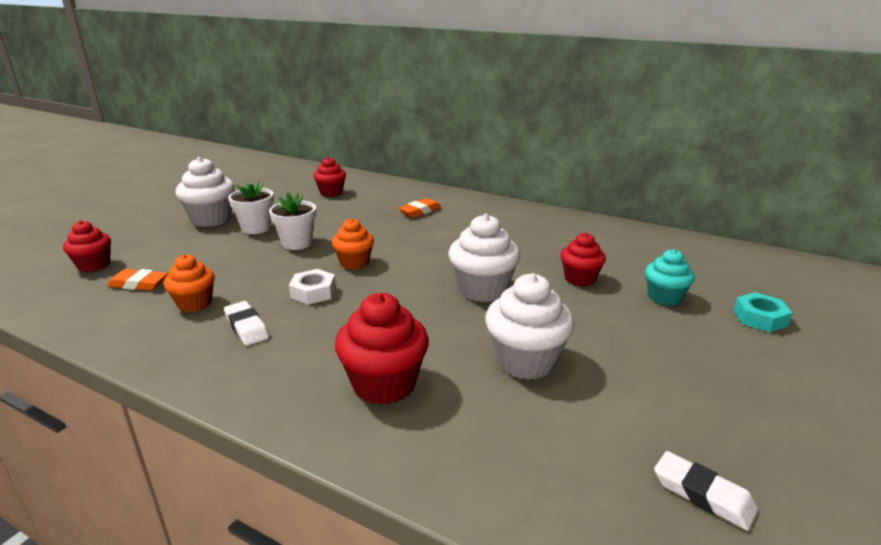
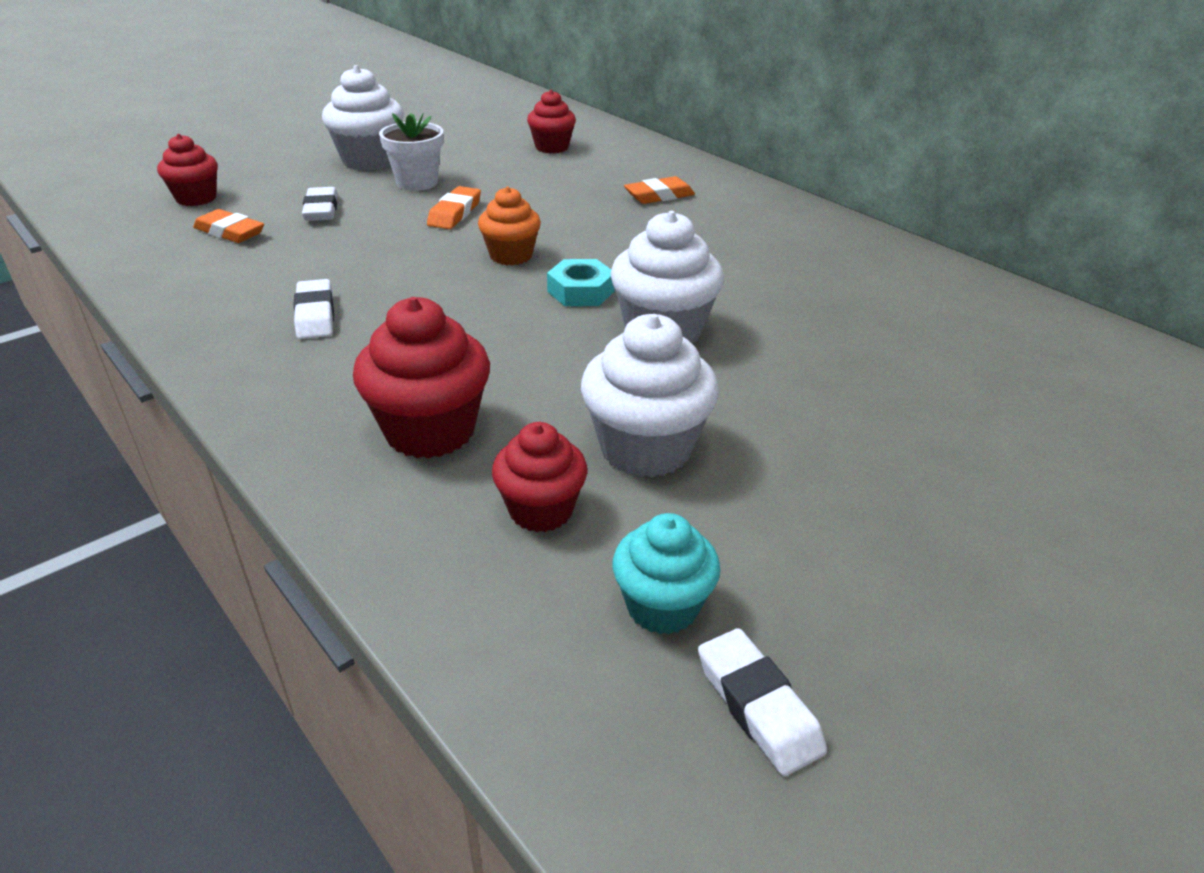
camera: 20 degrees right, 10 degrees up
orange cupcake [164,254,215,312] -> none
white flower pot [269,192,316,250] -> orange eraser [427,186,481,229]
white nut [289,269,336,305] -> none
red cupcake [561,232,606,287] -> red cupcake moved to [492,422,588,532]
turquoise cupcake [645,249,695,306] -> turquoise cupcake moved to [613,513,720,634]
turquoise nut [733,292,792,332] -> turquoise nut moved to [547,259,615,306]
none -> white eraser [302,187,338,221]

